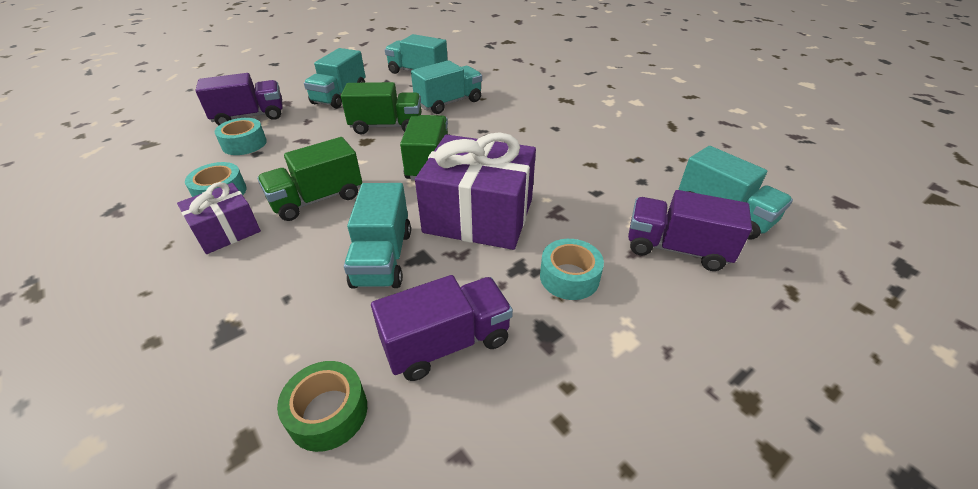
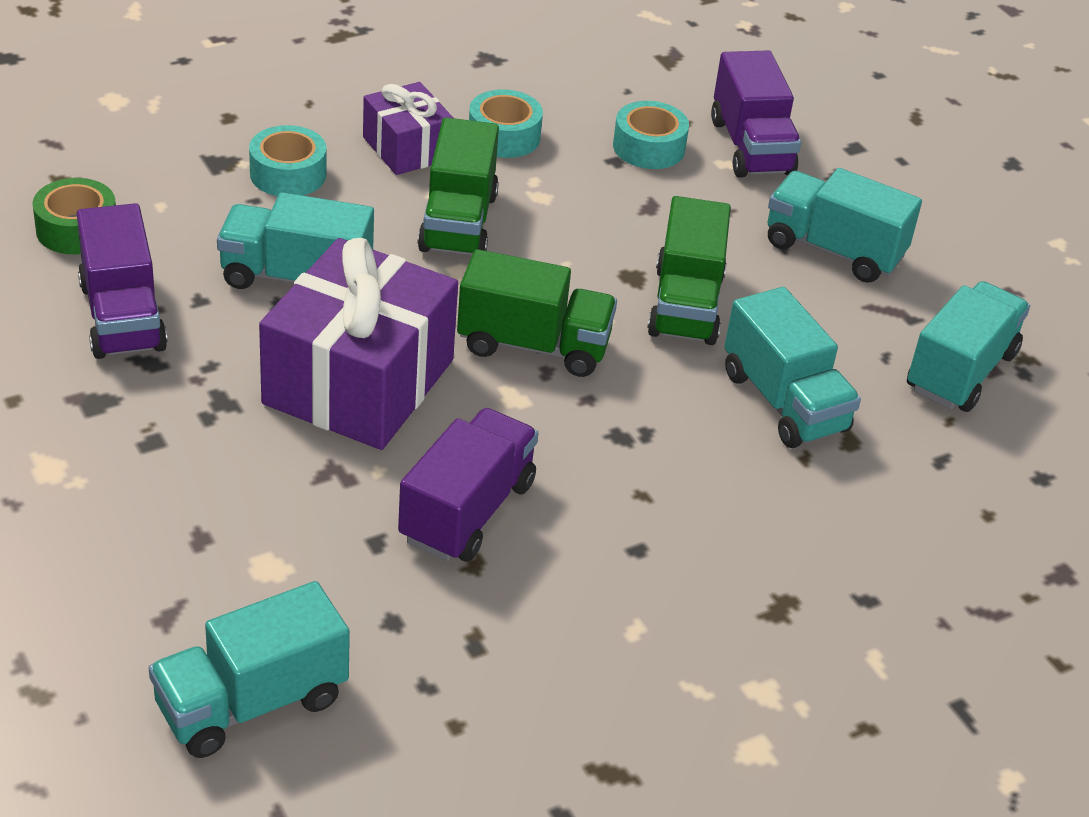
camera: 95 degrees right, 0 degrees up
green truck [257,137,362,221] -> green truck turned 150 degrees counterclockwise [418,117,499,255]
turquoise tape [540,239,604,300] -> turquoise tape moved to [249,125,327,196]
purple truck [628,190,752,271] -> purple truck moved to [398,408,538,562]

